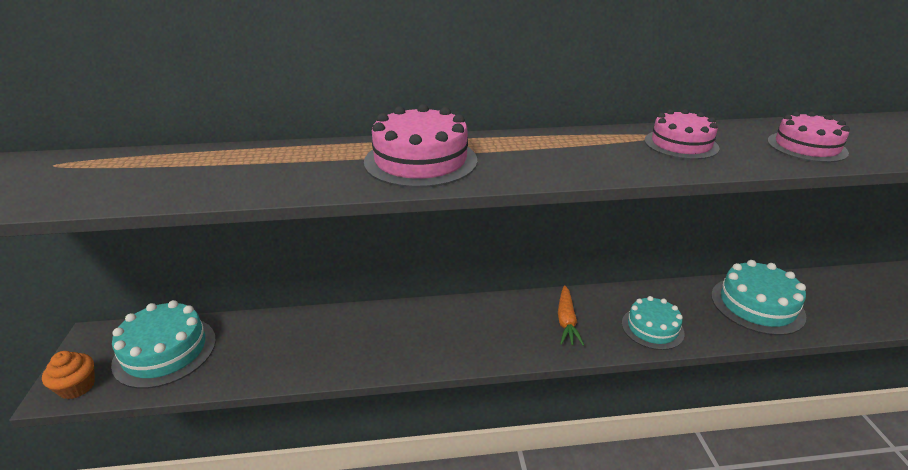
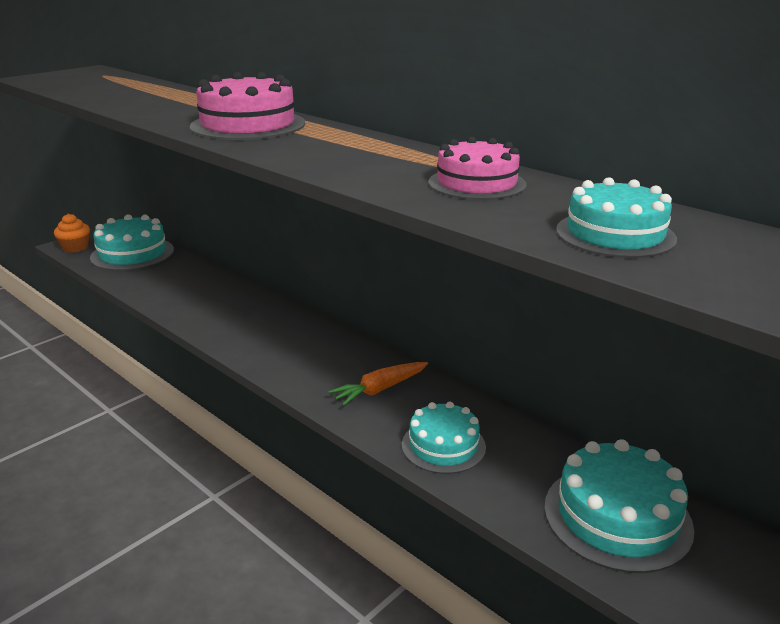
camera: 50 degrees right, 5 degrees down
pink cake [767,111,850,163] -> turquoise cake [556,177,677,258]

